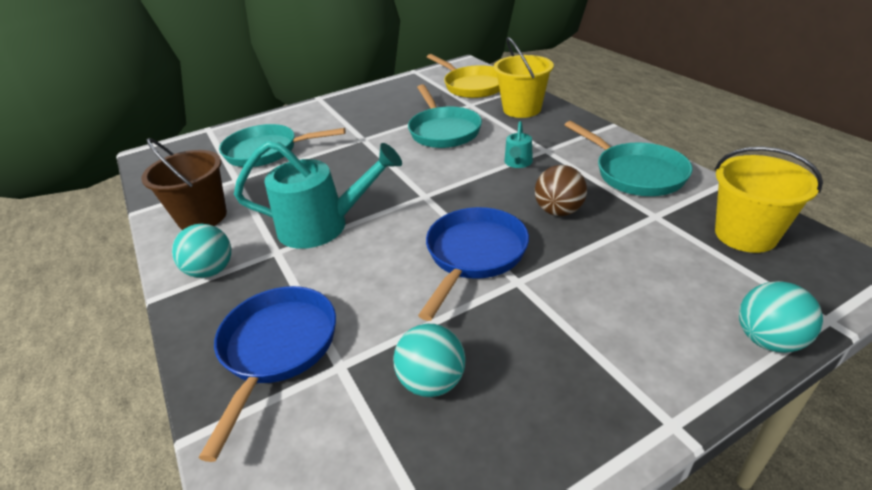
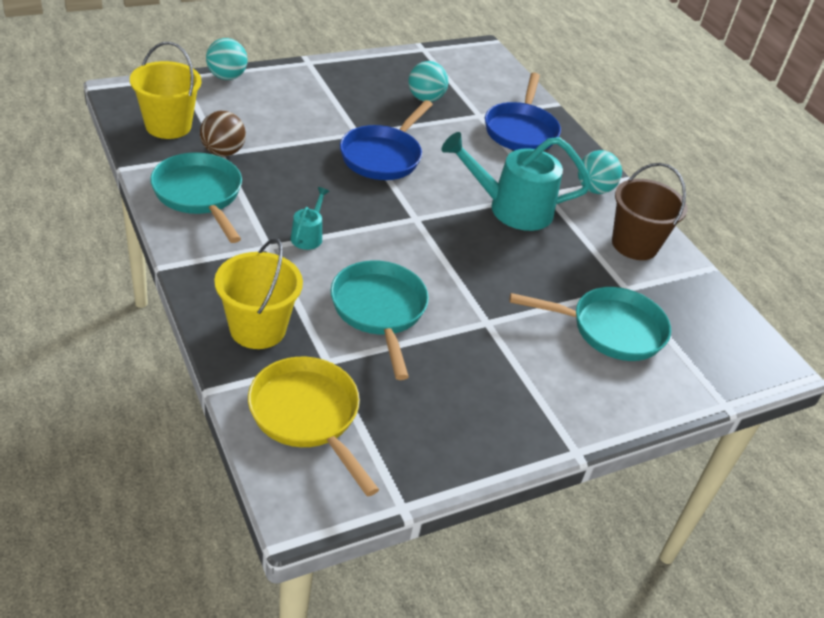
camera: 175 degrees right, 5 degrees up
brown ball [535,165,587,216] -> brown ball moved to [200,111,246,156]

